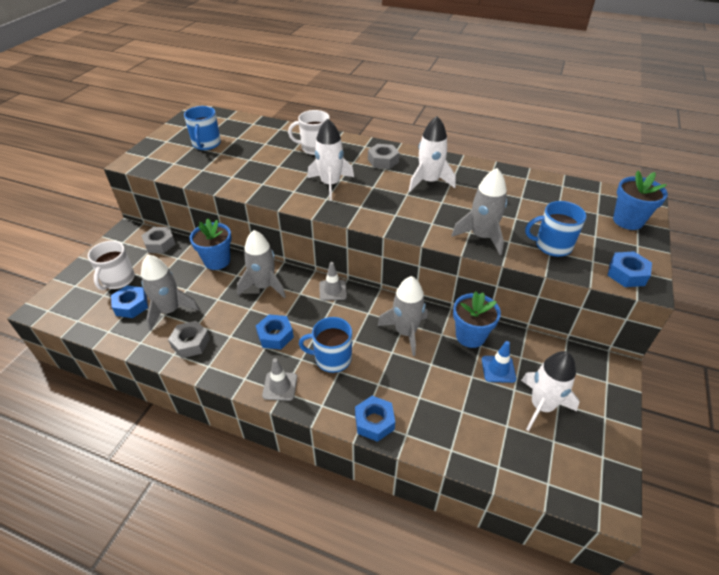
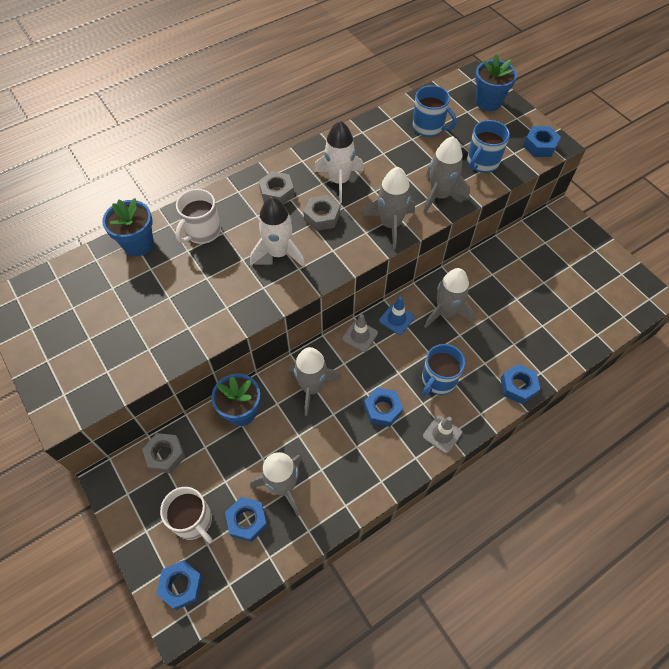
camera: 55 degrees left, 15 degrees up
grey nut [168,321,210,358] -> grey nut moved to [303,195,340,231]
blue mug [184,106,221,150] -> blue mug moved to [412,85,457,137]
blue flower pot [453,292,501,348] -> blue flower pot moved to [102,198,154,256]
blue traffic cone [482,341,516,383] -> blue traffic cone moved to [379,297,415,335]
white rocket [521,351,579,431] -> none
none -> blue nut [156,560,203,610]
none -> grey rocket [363,167,415,249]

